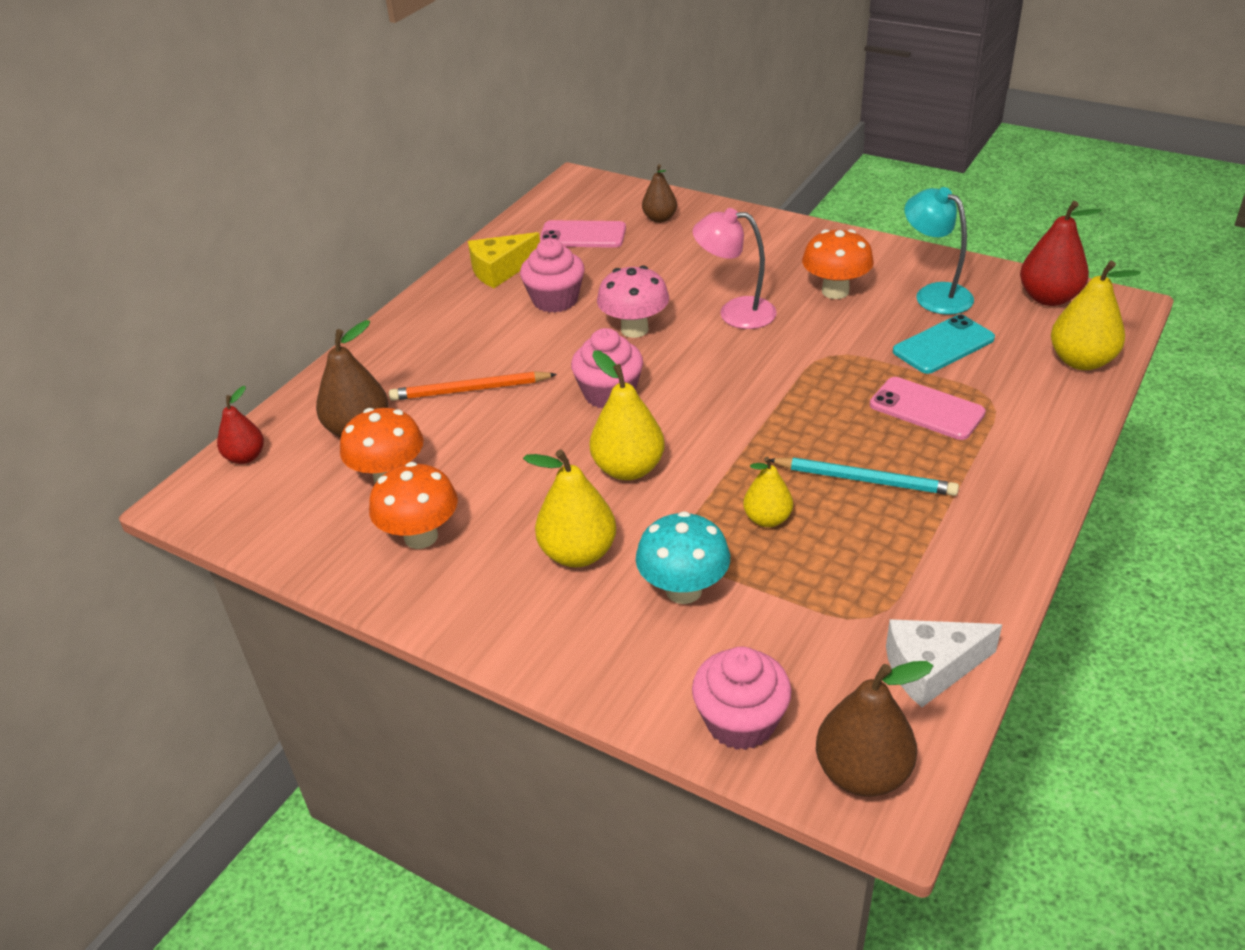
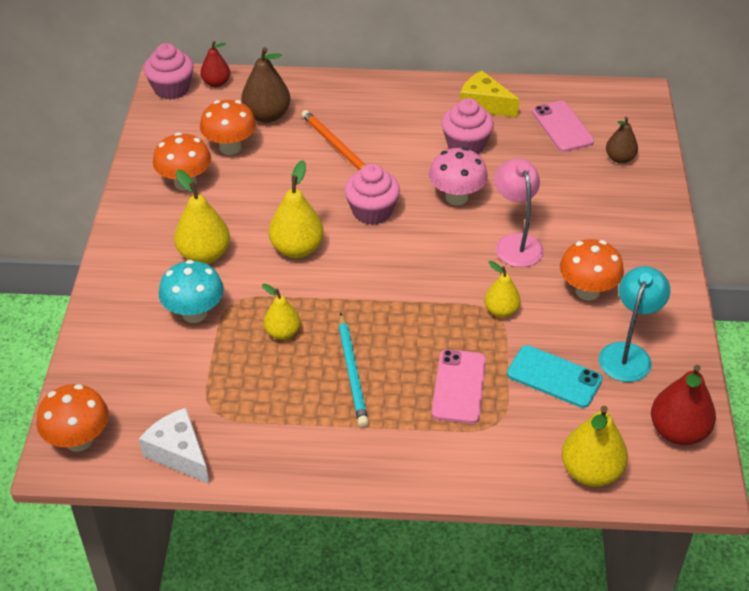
camera: 60 degrees right, 5 degrees up
pink cupcake [692,646,792,750] -> pink cupcake moved to [144,43,194,100]
brown pear [816,661,933,797] -> orange mushroom [36,384,109,452]
none -> yellow pear [484,261,521,318]

